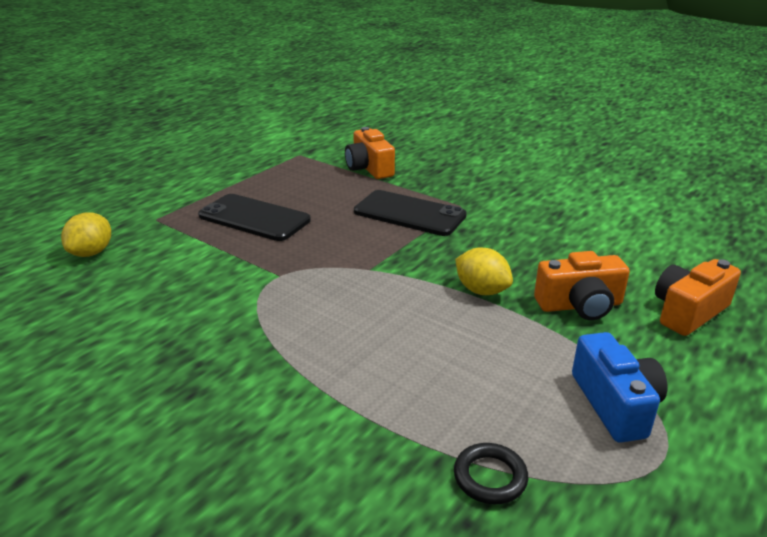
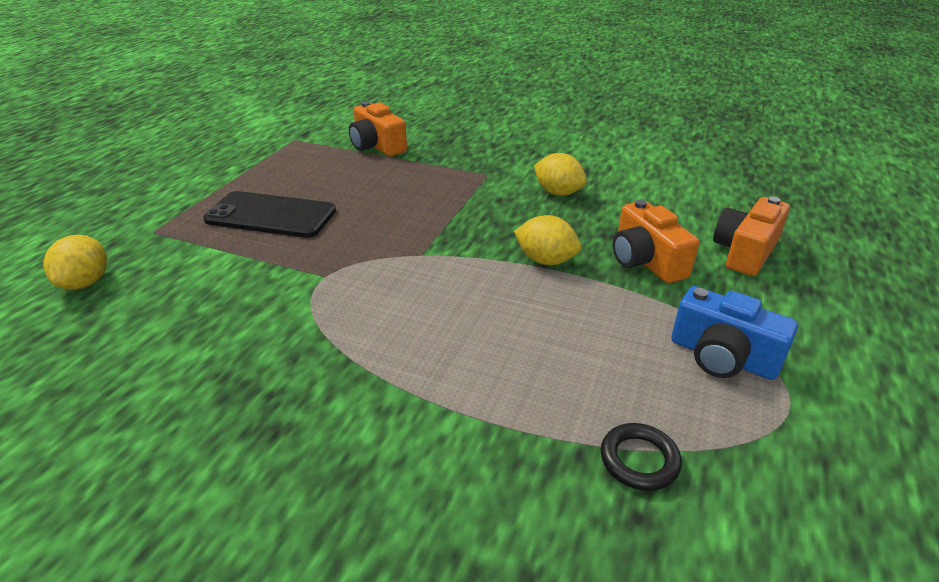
camera: 15 degrees left, 5 degrees up
black phone [354,190,467,236] -> none
orange camera [534,251,630,320] -> orange camera turned 90 degrees clockwise [613,200,699,283]
blue camera [572,332,667,443] -> blue camera turned 150 degrees clockwise [671,286,798,380]
none -> yellow lemon [534,153,587,196]

